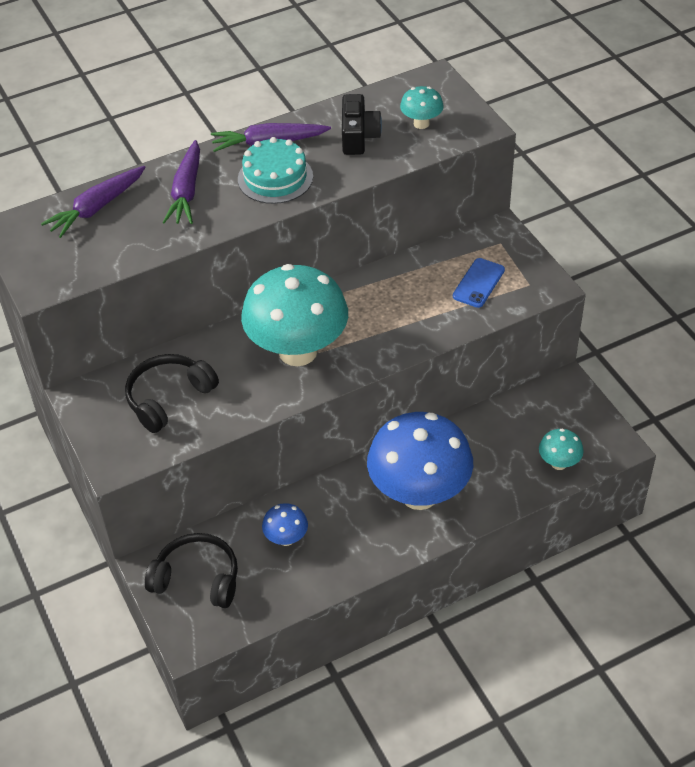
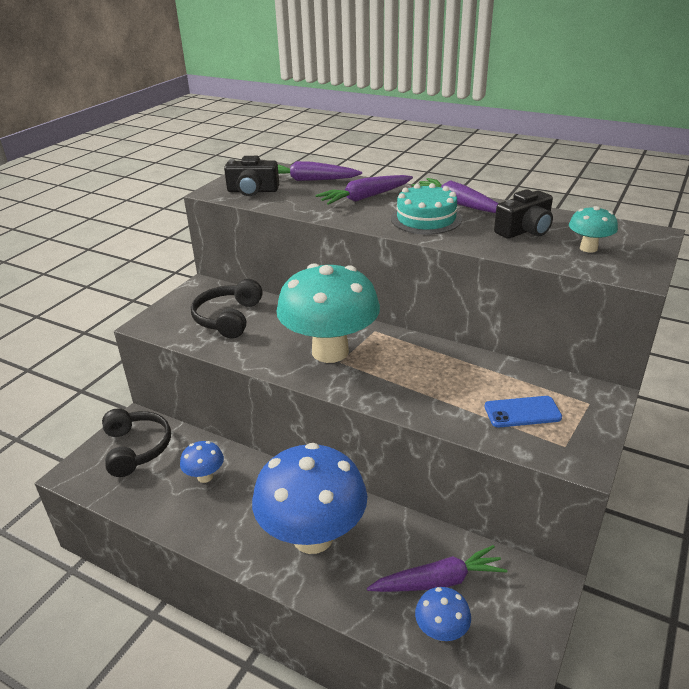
camera: 55 degrees right, 15 degrees down
black headphones [125,354,219,433] -> black headphones turned 90 degrees counterclockwise [191,279,263,338]
turquoise mushroom [539,429,584,470] -> blue mushroom [415,587,471,641]
none -> black camera [224,156,279,196]
none -> purple carrot [367,545,507,592]

